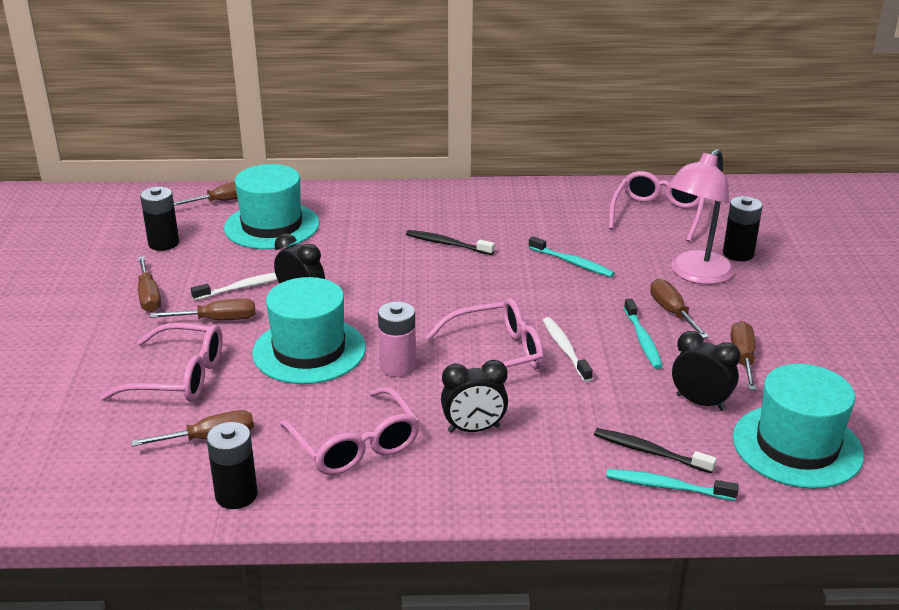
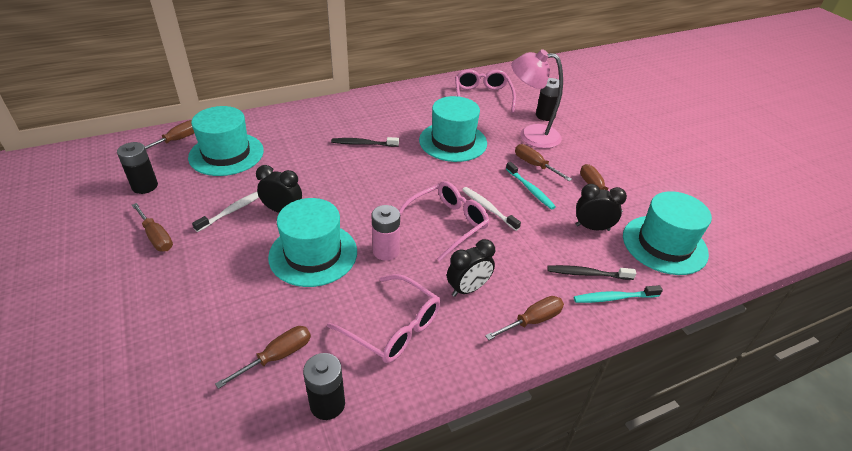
camera: 25 degrees left, 10 degrees up
pink glasses [100,323,223,402] -> none
brown screwdriver [150,298,255,320] -> brown screwdriver moved to [485,296,564,340]
turquoise toothbrush [529,236,615,277] -> turquoise hat [419,96,487,162]
pink lamp [668,149,735,284] -> pink lamp turned 90 degrees clockwise [511,49,563,149]

